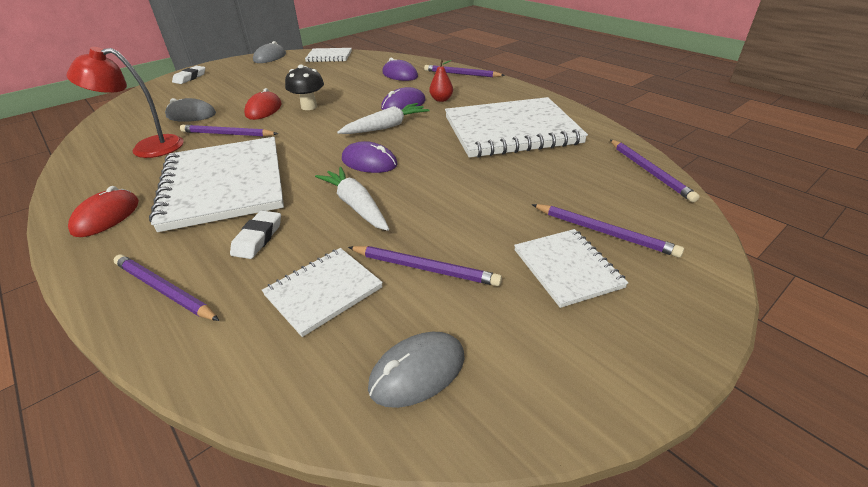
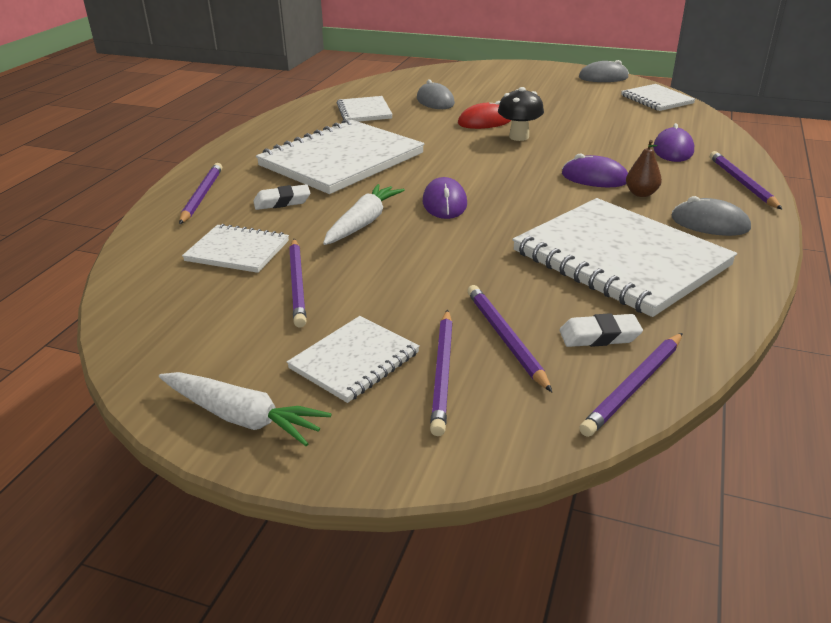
camera: 60 degrees right, 5 degrees down
red lamp [67,47,184,158] -> white notebook [337,96,393,122]
red mouse [68,186,139,237] -> none
white eraser [172,66,205,84] -> white eraser moved to [559,313,643,347]
purple pencil [180,125,278,137] -> purple pencil moved to [467,285,552,392]
white carrot [337,103,430,134] -> white carrot moved to [159,372,331,446]
grey mouse [368,332,465,408] -> grey mouse moved to [672,196,751,236]
red pear [429,59,453,102] -> brown pear [626,140,662,197]

